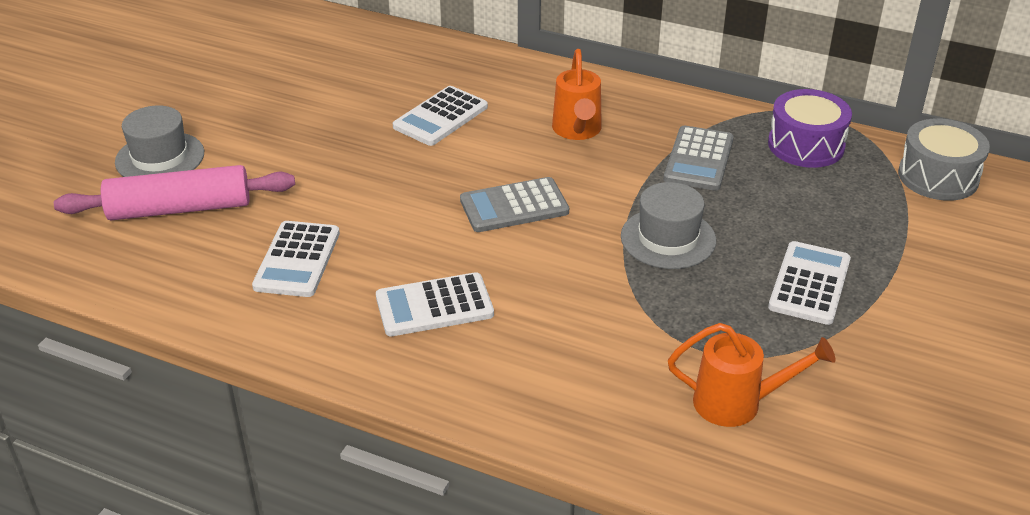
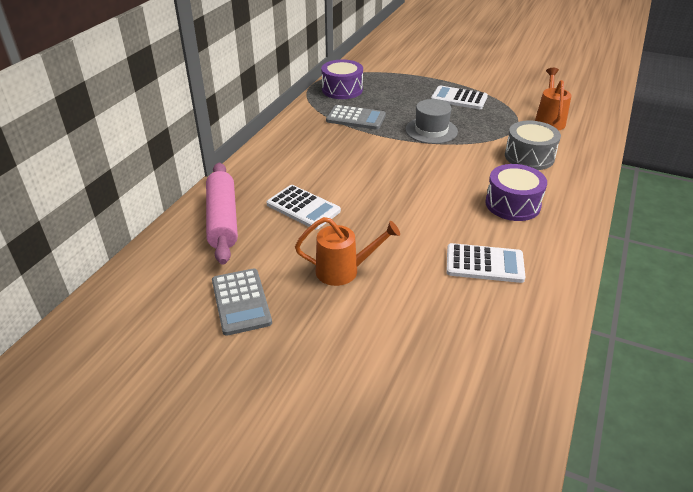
camera: 90 degrees left, 0 degrees up
pink rolling pin [54,165,295,220] -> pink rolling pin moved to [206,163,238,265]
grey hat [115,105,204,177] -> none
white calculator [376,272,494,336] -> purple drum [485,164,547,221]
grey calculator [460,177,569,232] -> grey calculator moved to [212,268,272,336]
orange watering can [552,49,602,140] -> orange watering can moved to [295,217,400,286]
grey drum [898,118,990,201] -> grey drum moved to [505,121,561,170]

